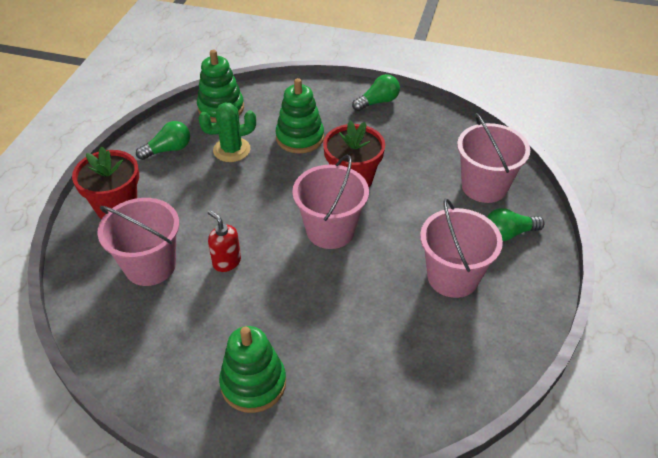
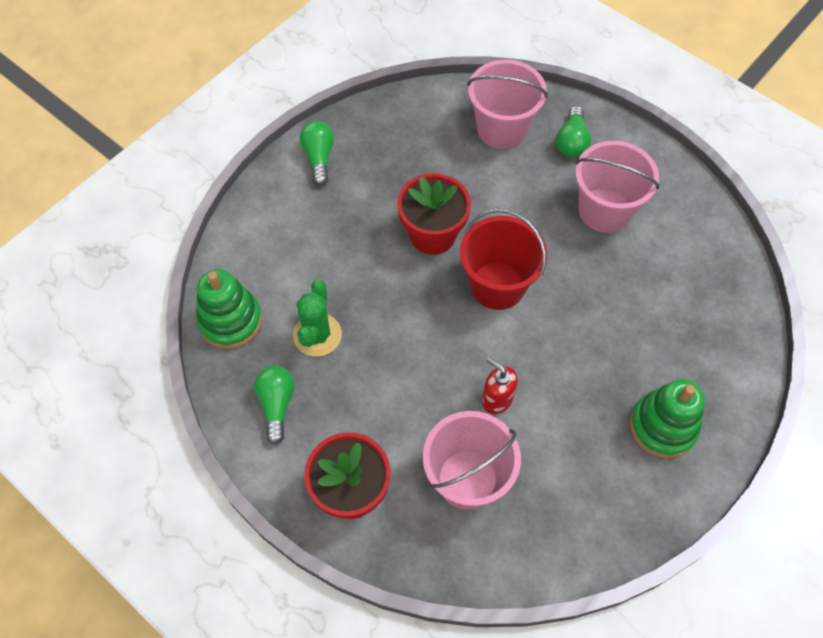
camera: 65 degrees left, 15 degrees up
red soap dispenser [208,210,241,272] -> red soap dispenser turned 60 degrees clockwise [482,357,518,414]
green stacking toy [275,78,324,153] -> none
pink bucket [292,154,369,249] -> red bucket [460,209,547,310]

